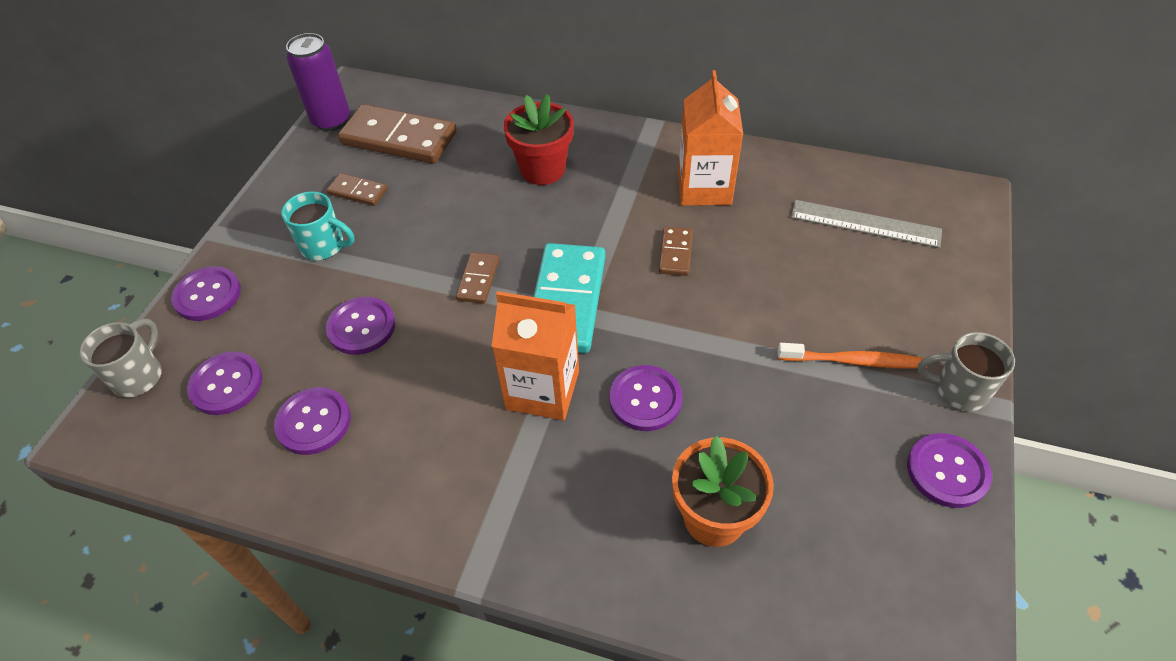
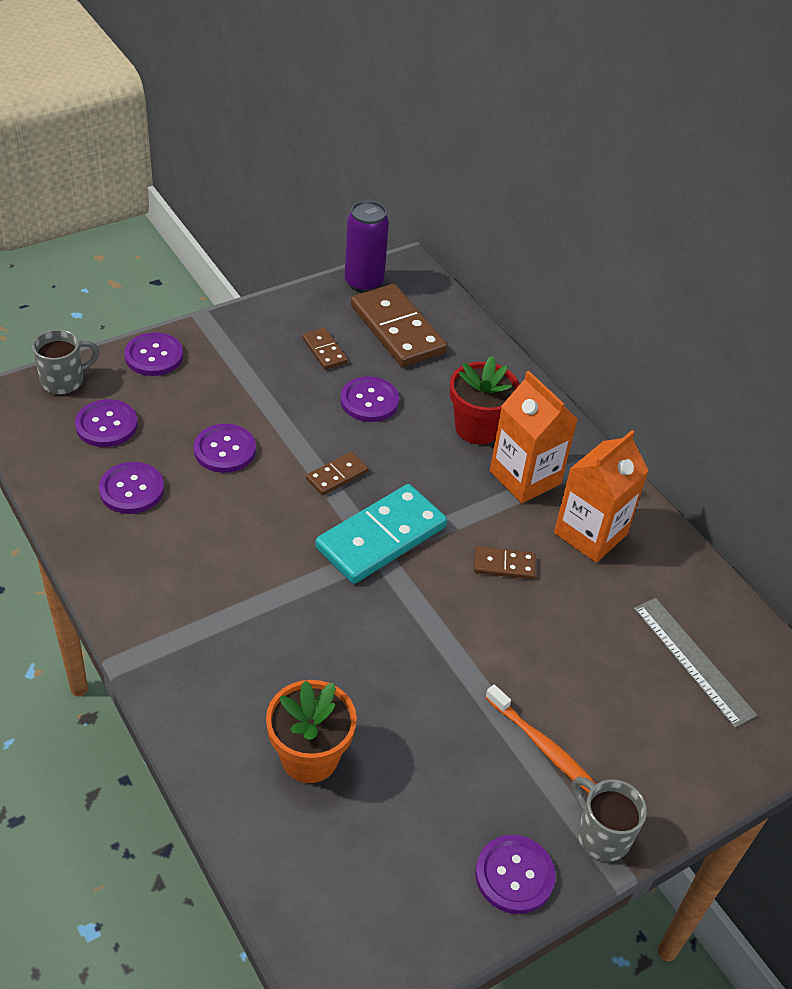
camera: 35 degrees right, 5 degrees down
turquoise mug [282,191,355,260] -> none
orange carton [492,291,579,420] -> orange carton moved to [490,371,578,503]
purple button [609,365,682,431] -> purple button moved to [340,377,399,422]
brown domino [659,227,693,276] -> brown domino turned 45 degrees clockwise [474,546,536,579]

